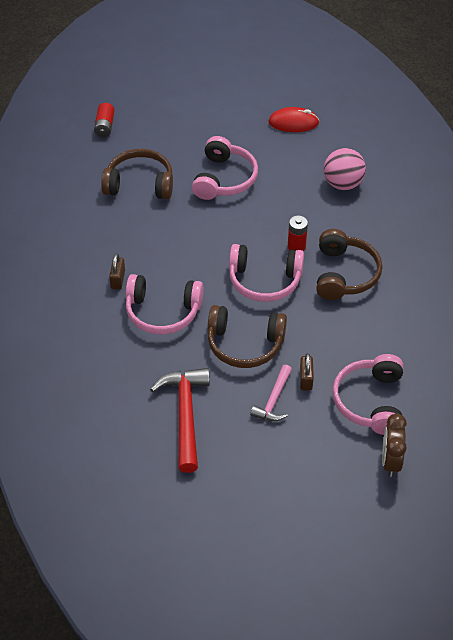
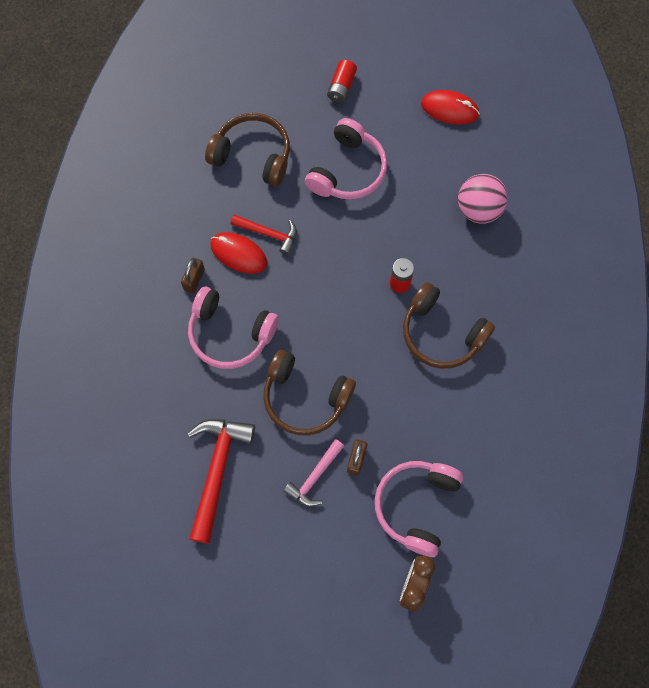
camera: 15 degrees right, 20 degrees up
red battery [94,103,115,137] -> red battery moved to [327,60,357,103]
pink headphones [229,244,304,302] -> none
brown headphones [316,229,382,300] -> brown headphones turned 105 degrees clockwise [403,282,495,369]
none -> red mouse [210,232,267,274]
none -> red hammer [230,215,297,255]

